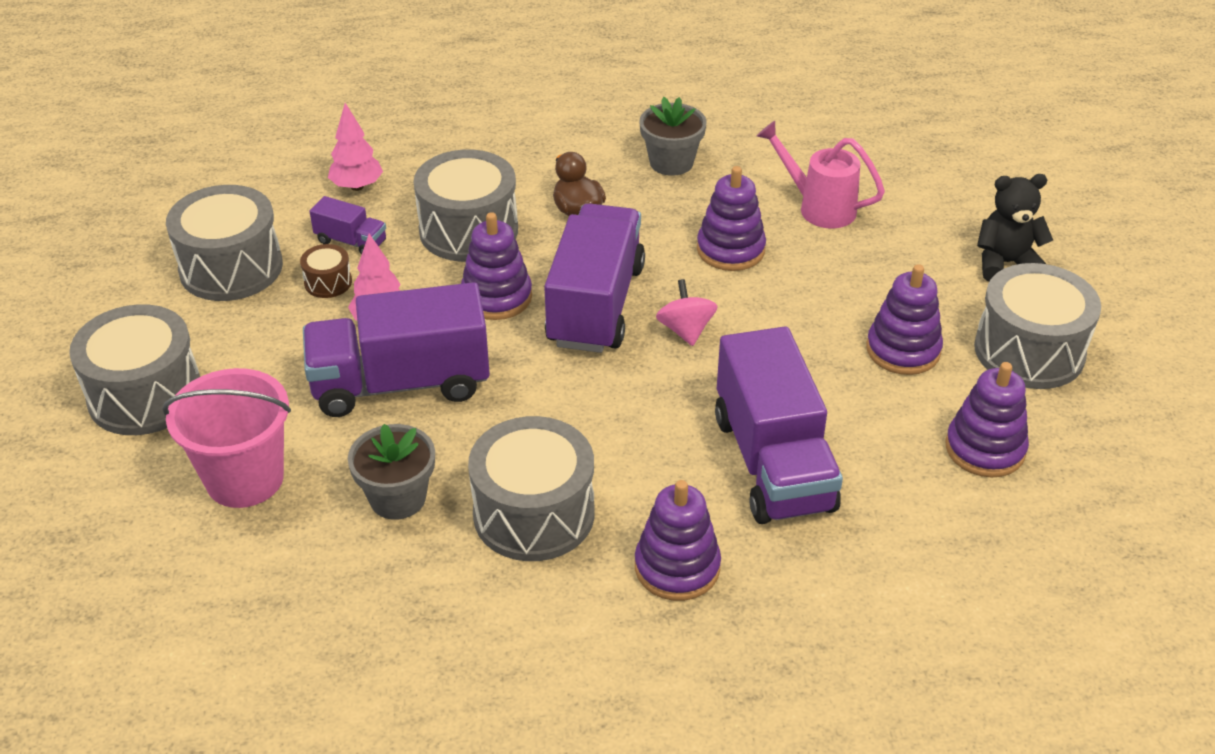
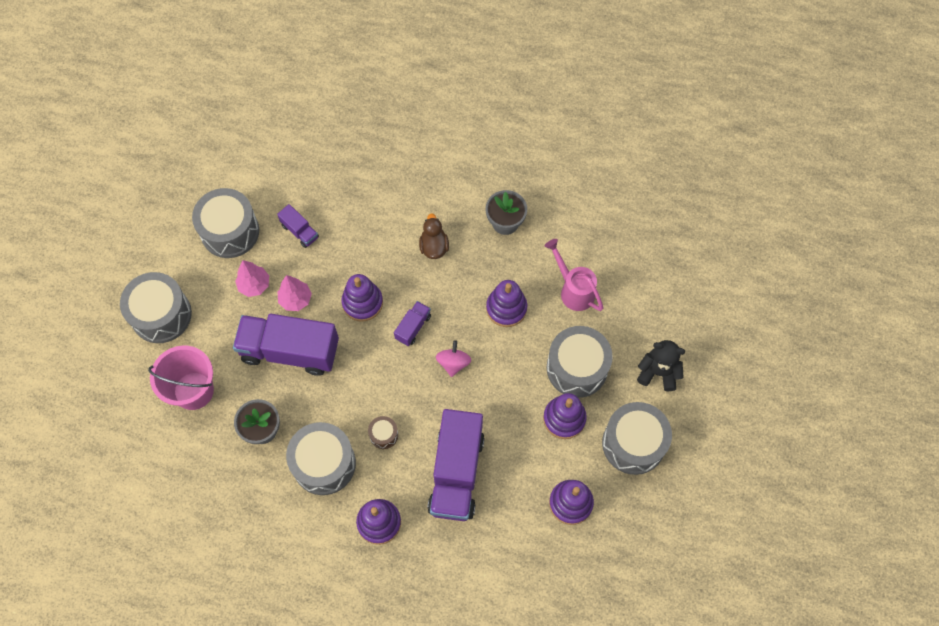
camera: 20 degrees right, 25 degrees up
brown drum [300,244,352,298] -> brown drum moved to [368,416,398,449]
pink tree [328,103,383,191] -> pink tree moved to [235,260,269,297]
grey drum [414,149,518,262] -> grey drum moved to [547,326,613,398]
purple truck [544,203,645,353] -> purple truck [394,301,431,346], size x0.45

